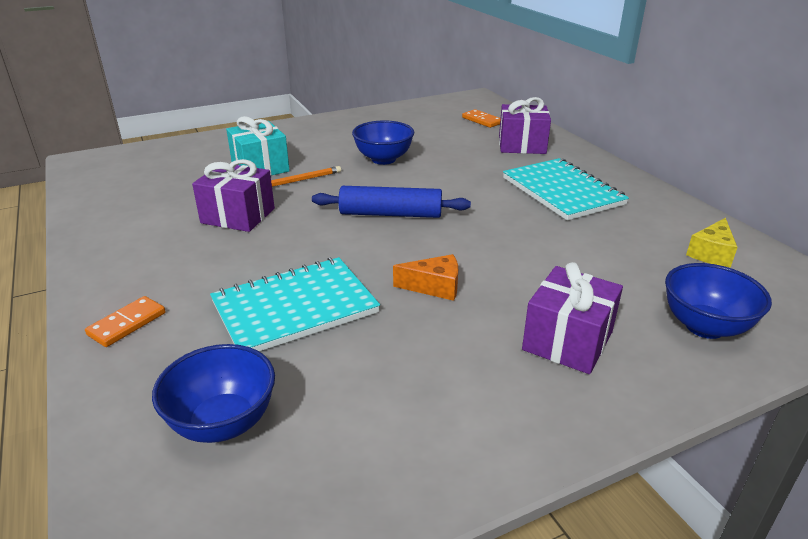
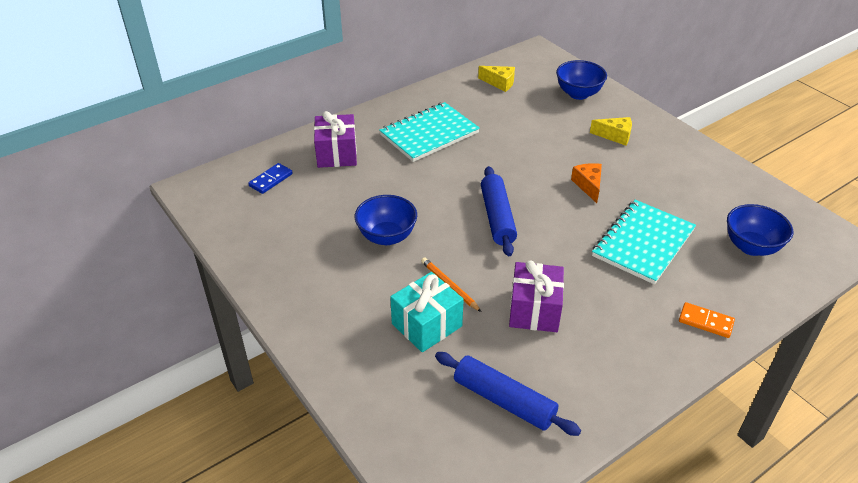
camera: 100 degrees left, 10 degrees up
turquoise notebook [210,257,380,351] -> turquoise notebook turned 75 degrees clockwise [592,200,696,285]
orange domino [462,109,501,128] -> blue domino [248,163,293,194]
purple gift [522,262,623,374] -> yellow cheese [590,117,632,146]
none -> blue rolling pin [435,352,581,436]

